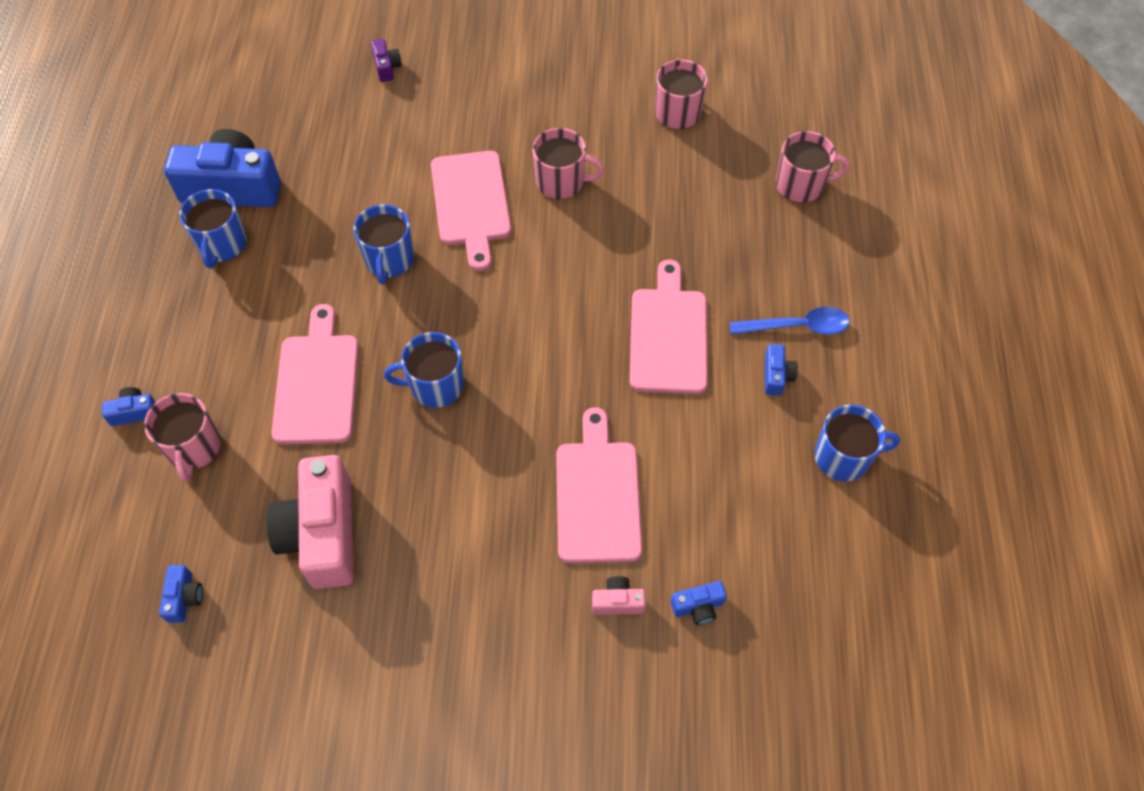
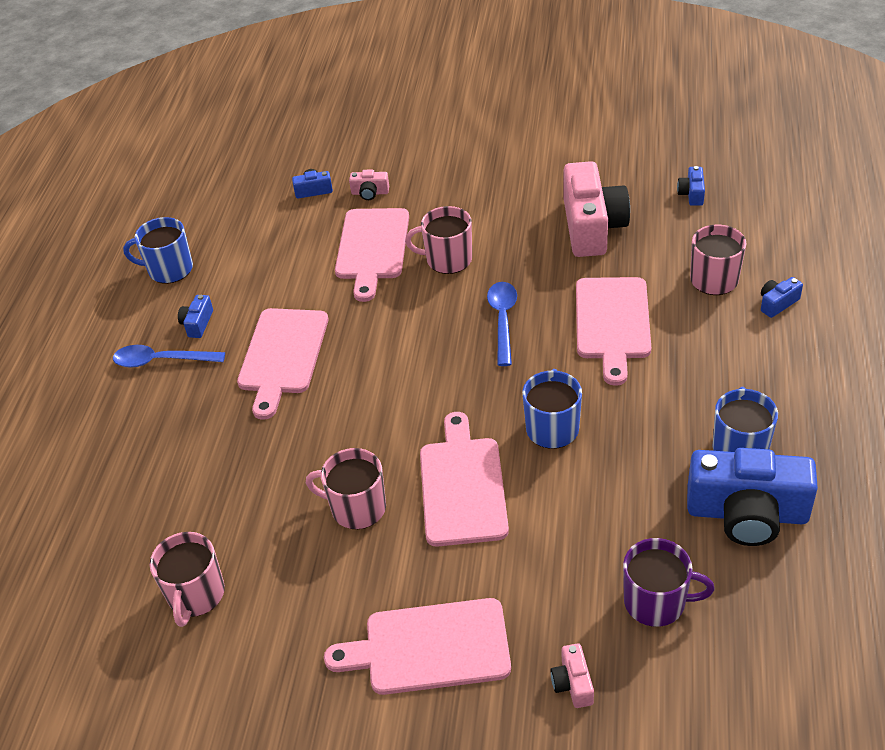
camera: 170 degrees left, 15 degrees down
blue camera [102,387,156,426] -> blue camera turned 150 degrees clockwise [761,277,803,318]
purple camera [371,39,402,82] -> pink camera [550,643,594,708]
blue mug [384,332,464,408] -> blue spoon [487,282,517,366]
pink mug [776,131,849,203] -> pink mug moved to [405,206,472,274]
none -> pink cutting board [324,598,511,695]
none -> purple mug [623,538,715,627]

